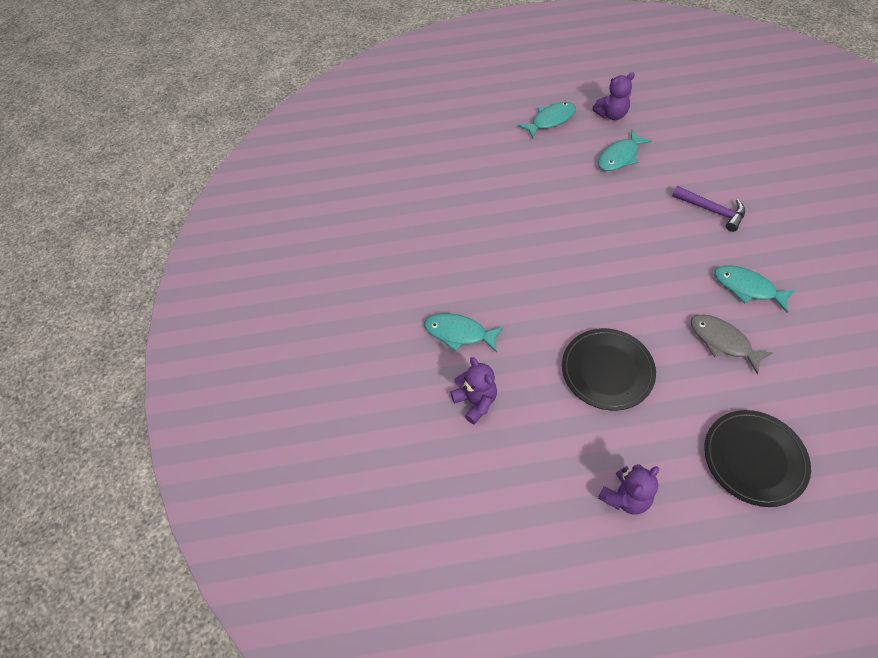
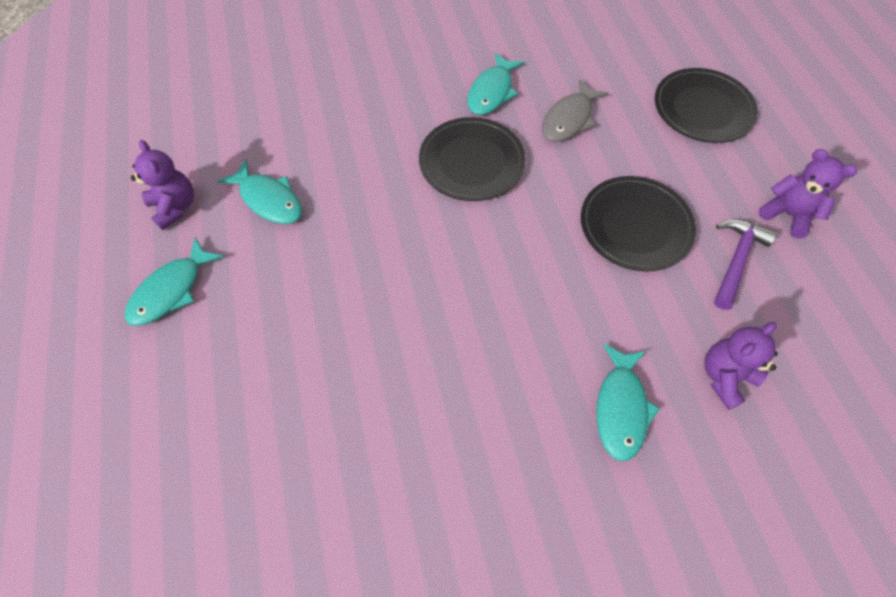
camera: 100 degrees left, 5 degrees up
turquoise fish [518,102,576,139] -> turquoise fish turned 105 degrees counterclockwise [125,237,224,326]
purple hammer [672,186,745,232] -> purple hammer moved to [714,219,778,310]
none -> black plate [419,117,526,201]

